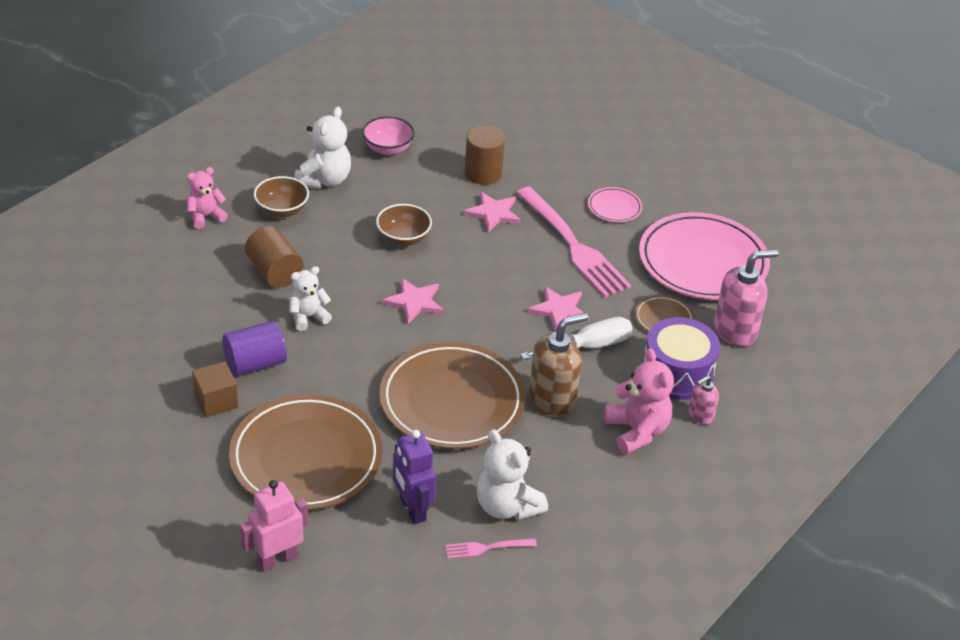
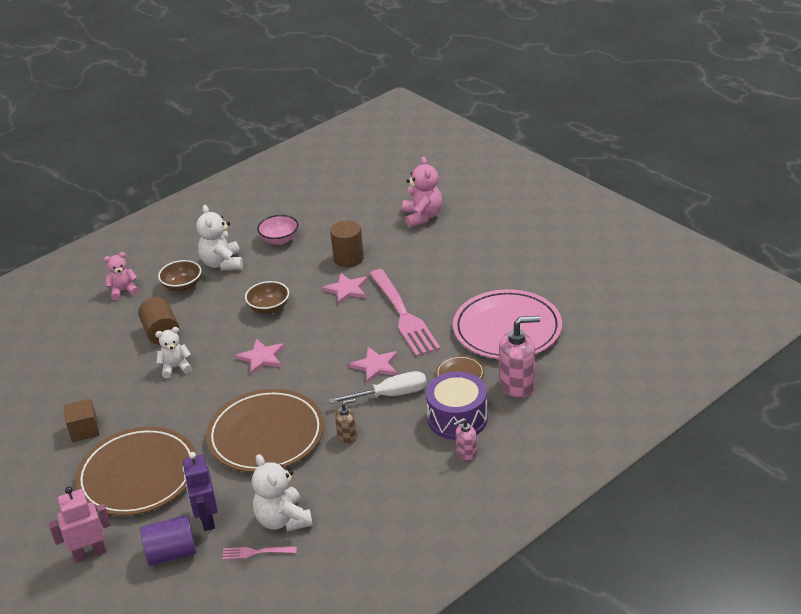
camera: 15 degrees right, 5 degrees down
purple cylinder [222,321,287,376] -> purple cylinder moved to [140,515,196,566]
white teddy bear [294,107,351,189] -> white teddy bear turned 135 degrees clockwise [196,205,243,271]
brown soap dispenser [529,313,588,417] -> brown soap dispenser [335,399,357,444], size x0.53
pink plate [588,187,643,222] -> none
pink teddy bear [604,348,674,455] -> pink teddy bear moved to [402,157,443,228]

